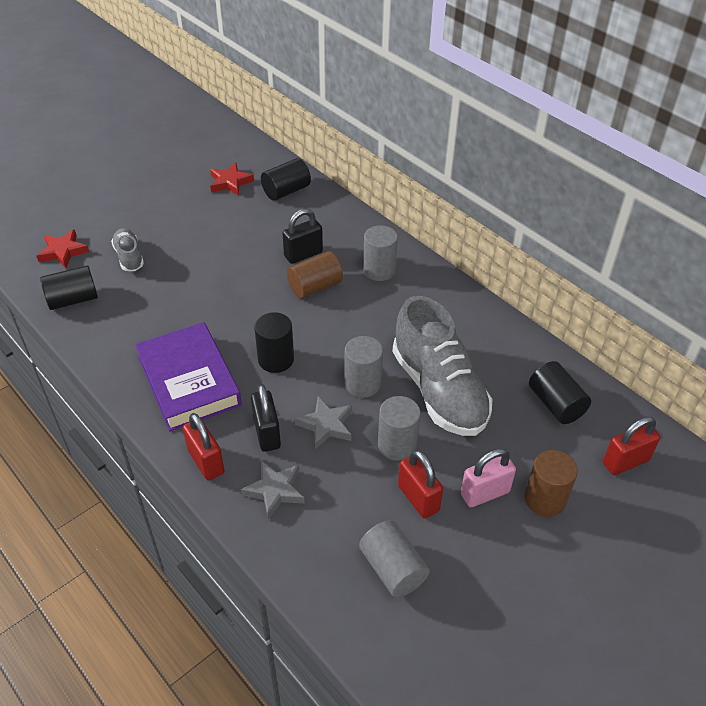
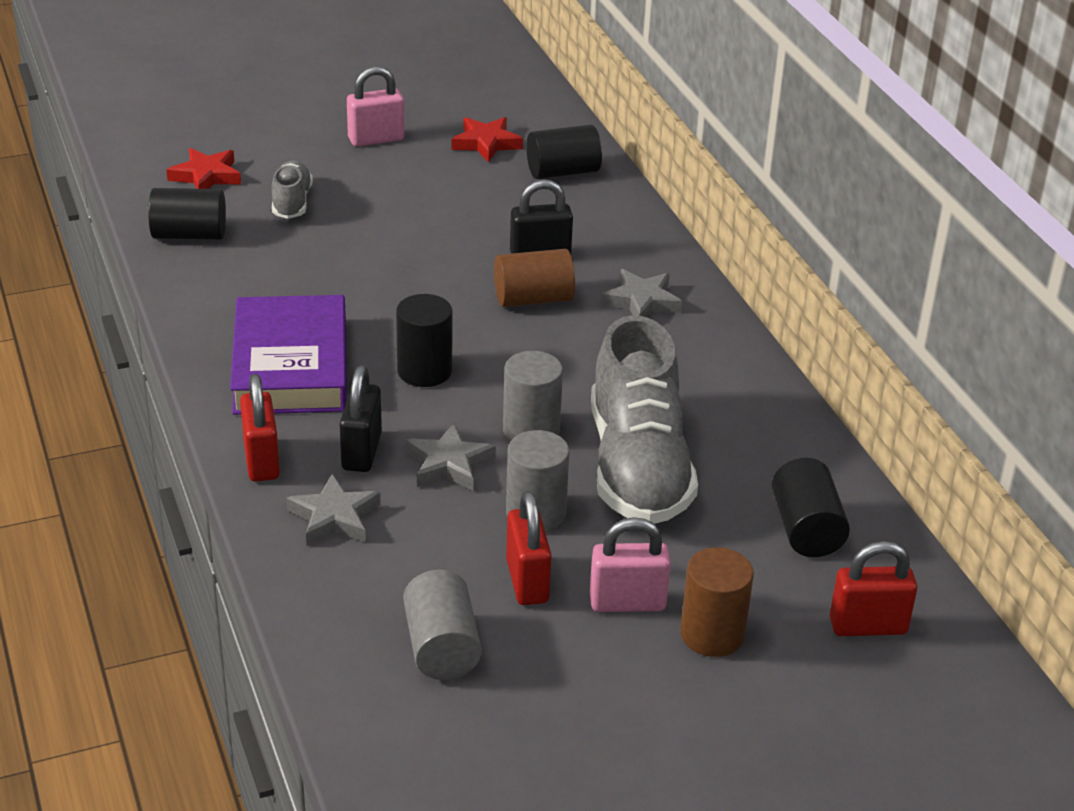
camera: 20 degrees right, 10 degrees down
grey cylinder [363,225,398,281] -> grey star [601,269,682,317]
none -> pink padlock [347,66,404,147]

